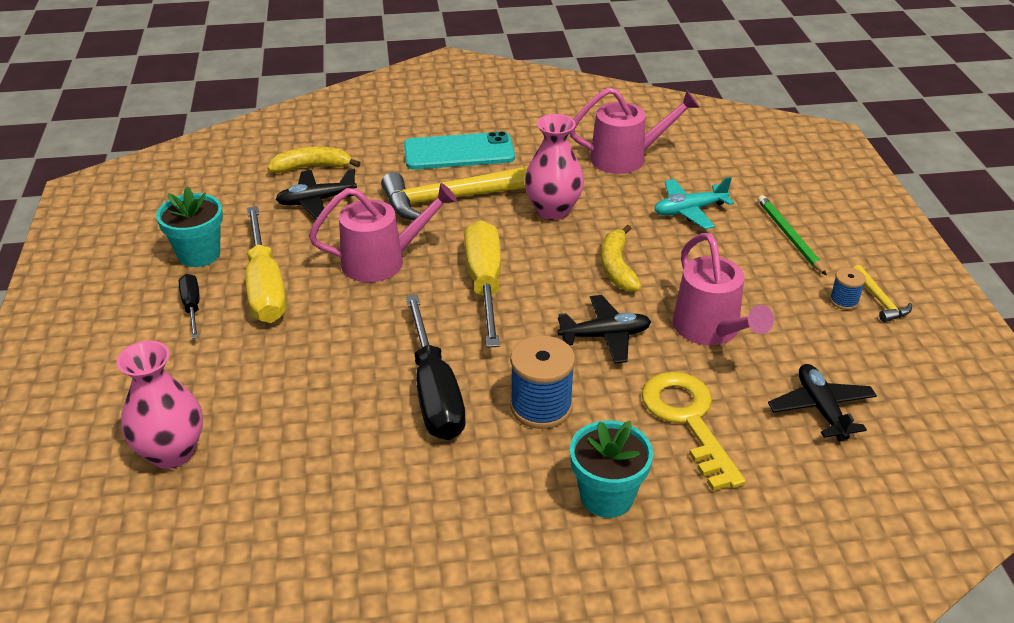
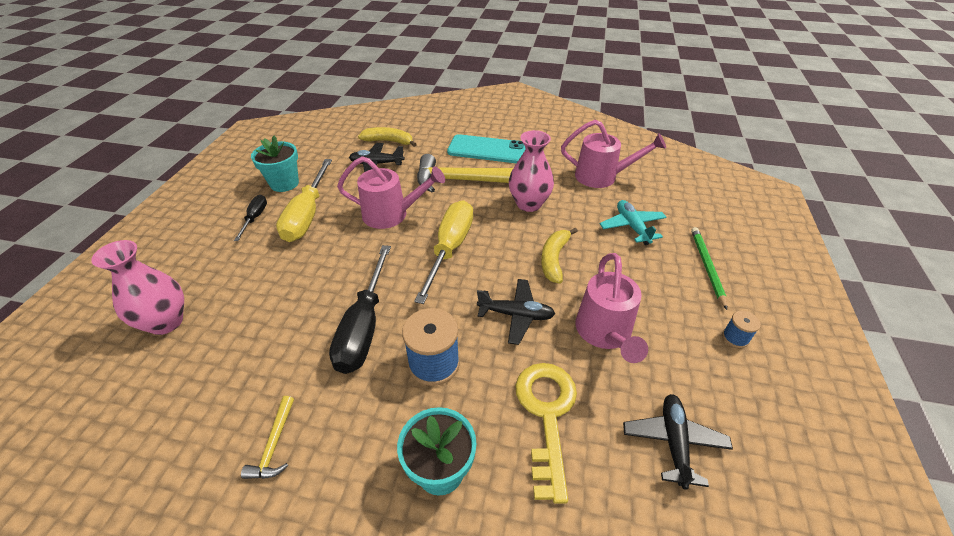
camera: 20 degrees right, 5 degrees up
turquoise plane [654,177,734,229] -> turquoise plane turned 75 degrees clockwise [600,200,667,245]
yellow hammer [853,265,912,322] -> yellow hammer moved to [241,396,294,479]

